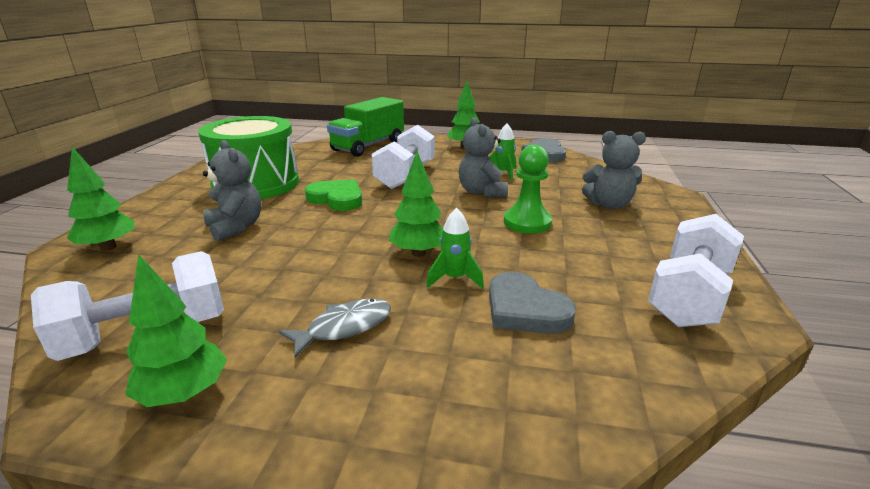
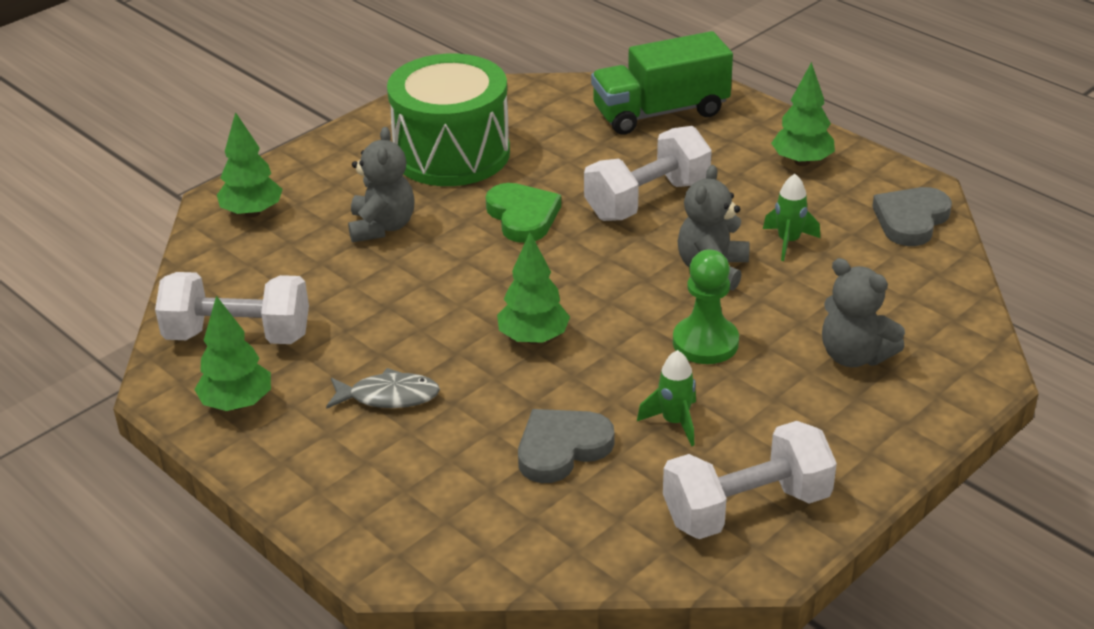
camera: 35 degrees right, 10 degrees up
green rocket [426,208,484,289] -> green rocket moved to [637,350,696,446]
grey heart [489,272,576,334] -> grey heart turned 60 degrees clockwise [518,409,614,483]

